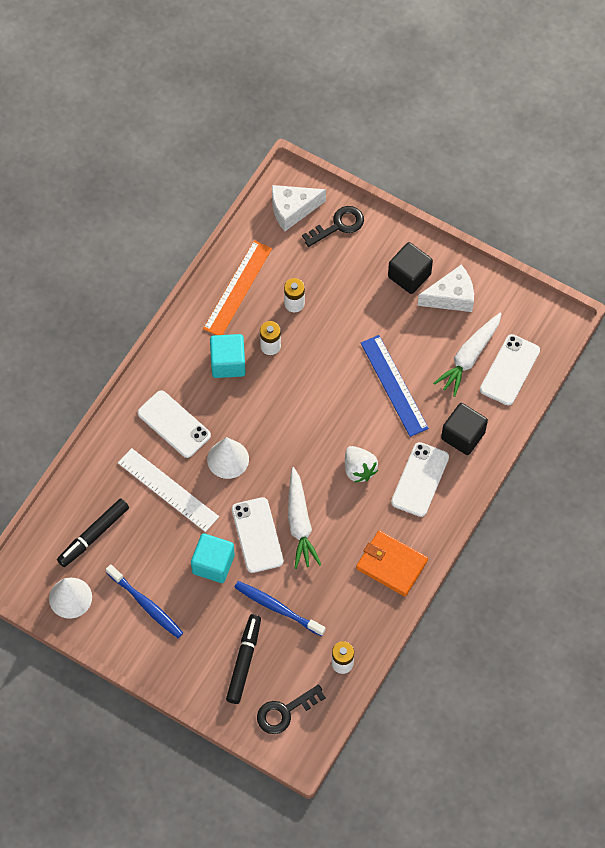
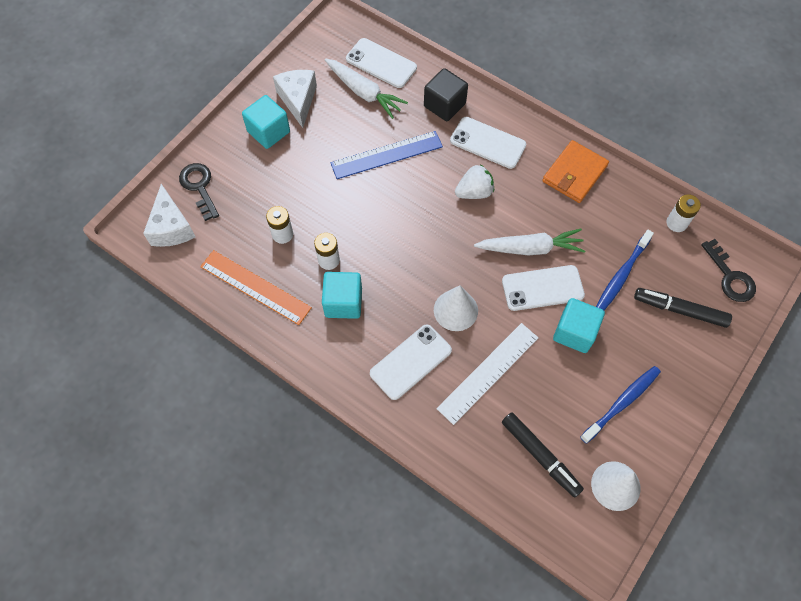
camera: 85 degrees left, 0 degrees up
black cube [388,242,433,294] -> turquoise cube [242,95,290,149]

